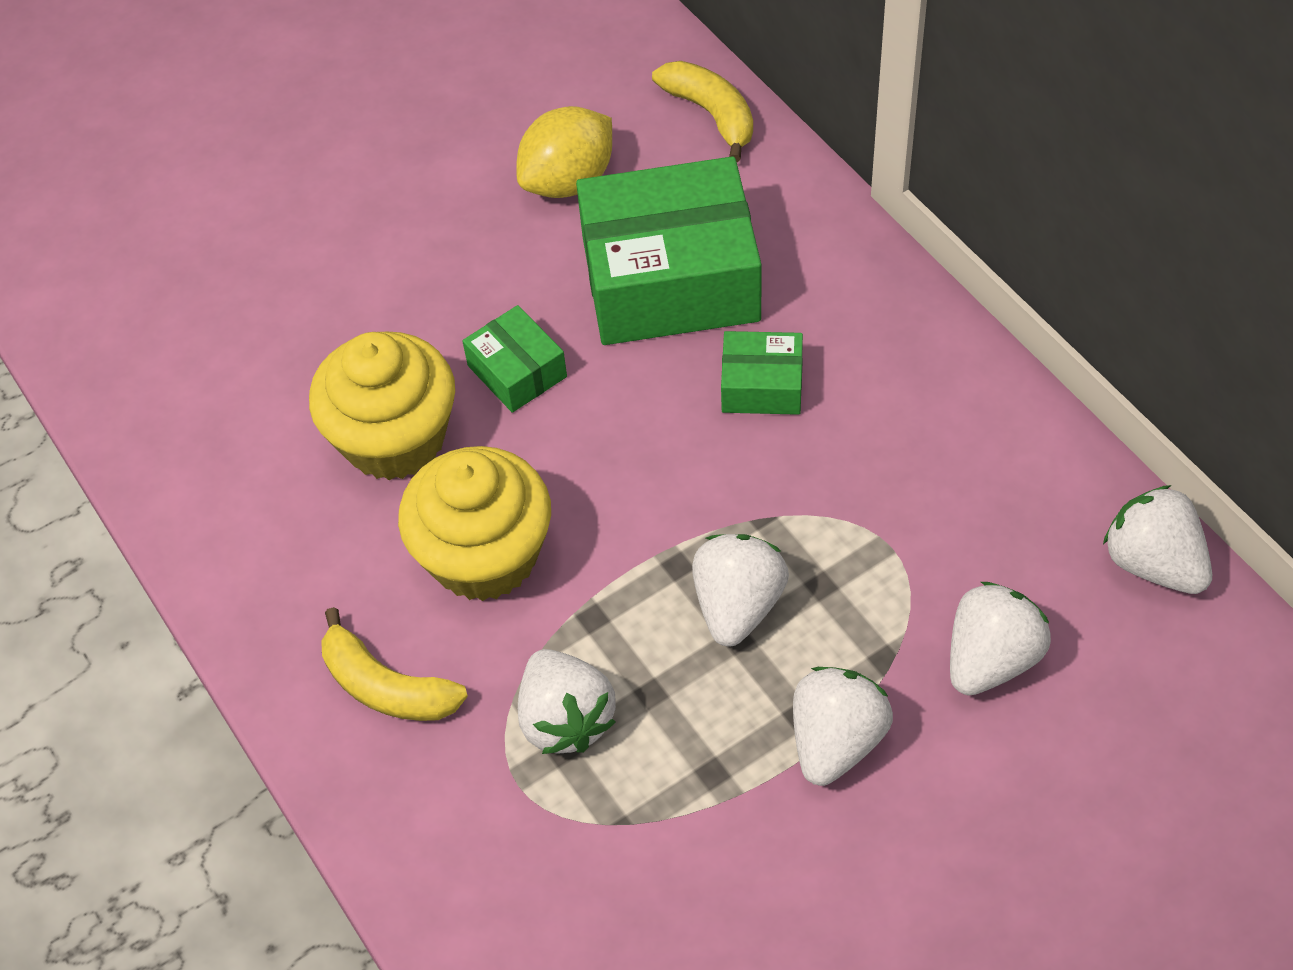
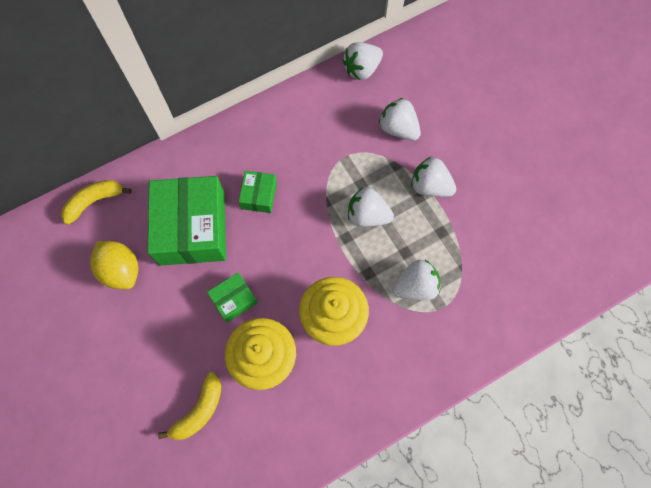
camera: 90 degrees left, 15 degrees up
yellow banana [321,607,468,721] -> yellow banana moved to [158,372,222,440]

